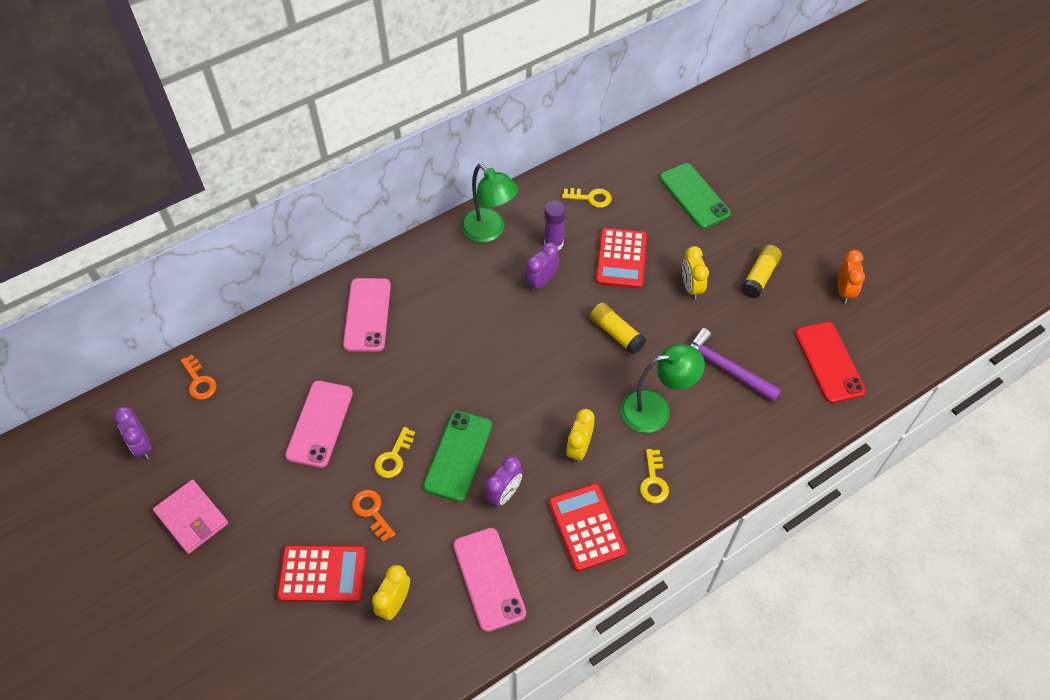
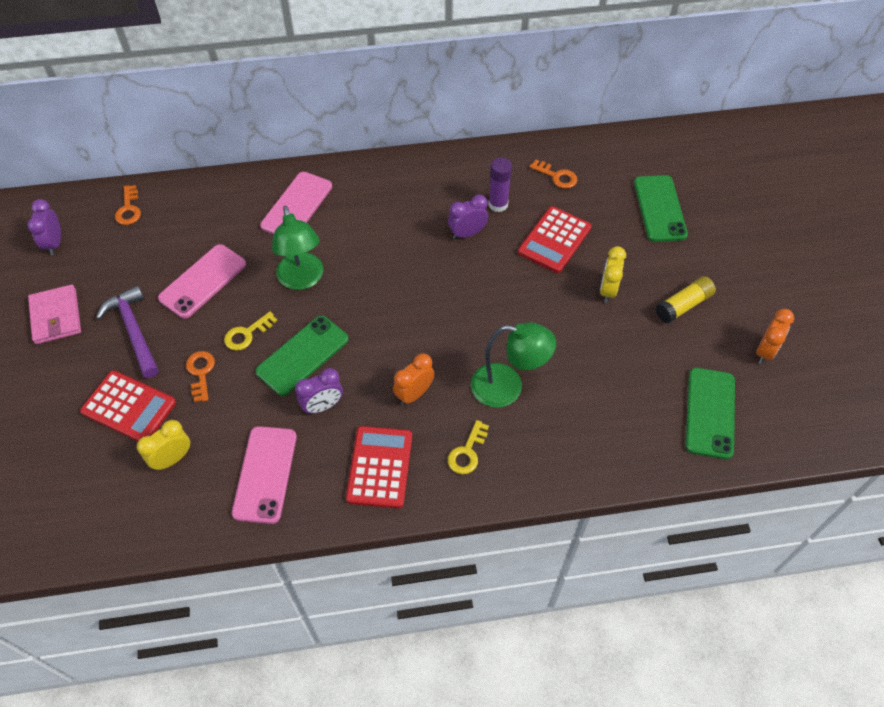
camera: 25 degrees right, 0 degrees up
green lamp [461,164,518,242] -> green lamp moved to [272,206,324,290]
yellow key [562,188,612,208] -> orange key [530,160,577,189]
yellow clock [566,409,595,463] -> orange clock [393,353,435,405]
yellow glue stick [590,303,646,355] -> none
purple hammer [689,328,782,402] -> purple hammer moved to [96,286,159,378]
red phone [795,322,866,403] -> green phone [685,368,735,459]

